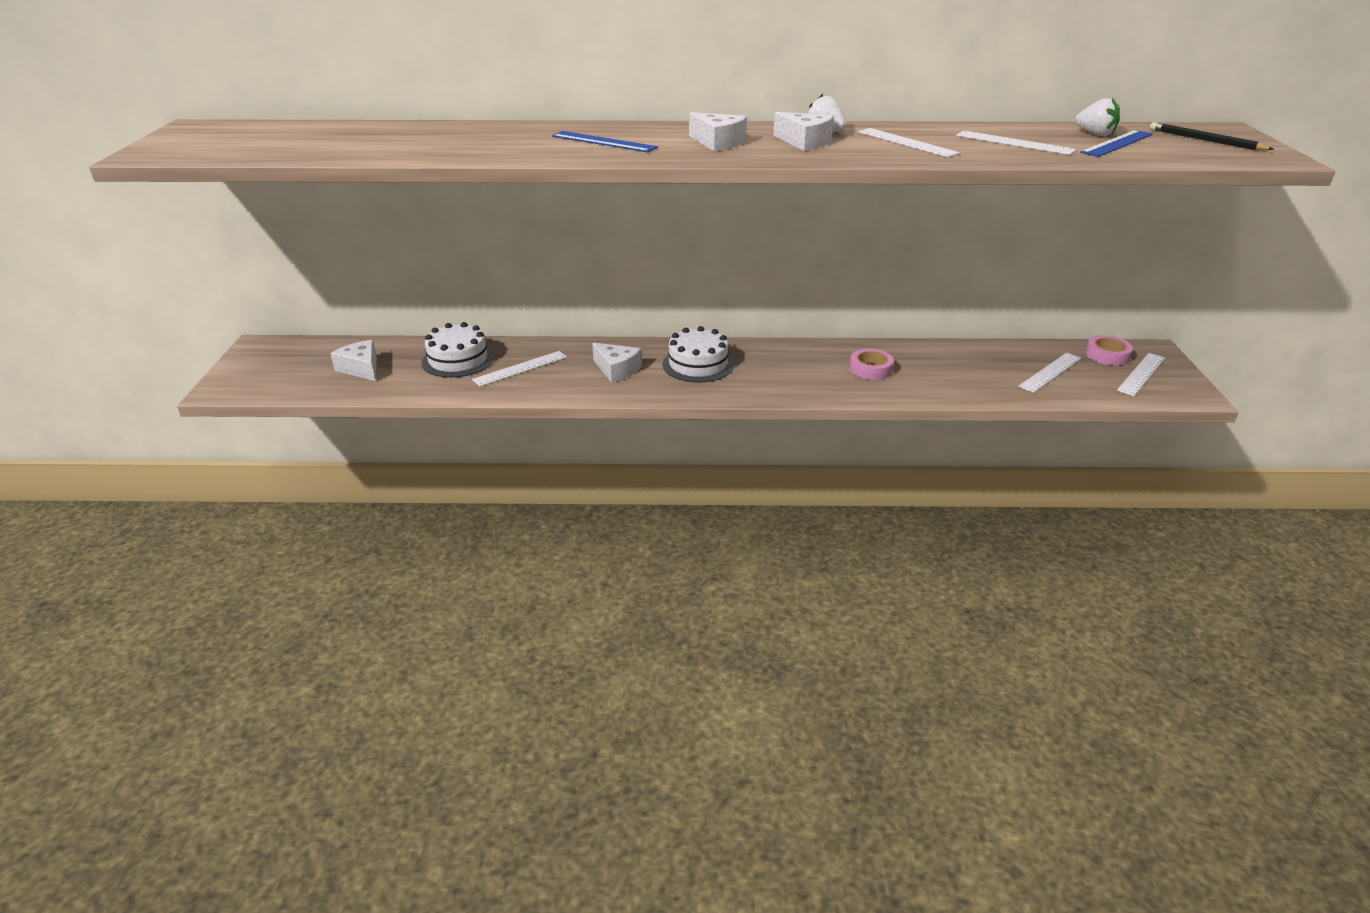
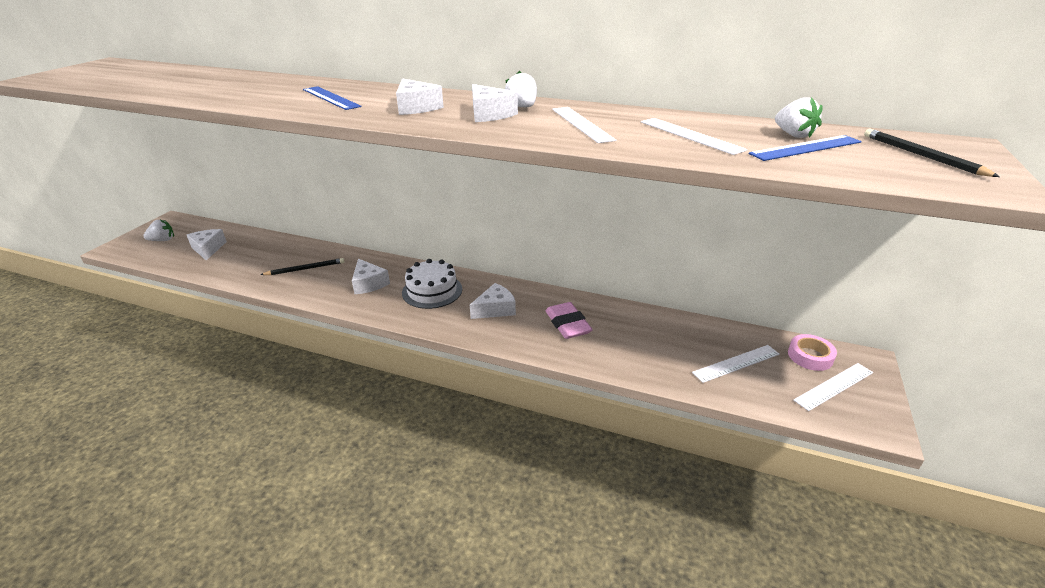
camera: 20 degrees right, 0 degrees up
white cake [422,322,494,378] -> none
white ruler [472,351,567,386] -> black pencil [260,258,345,275]
pink tape [849,349,894,380] -> pink eraser [545,302,593,339]
none -> white strawberry [143,220,174,241]
none -> white cheese [470,283,516,319]

